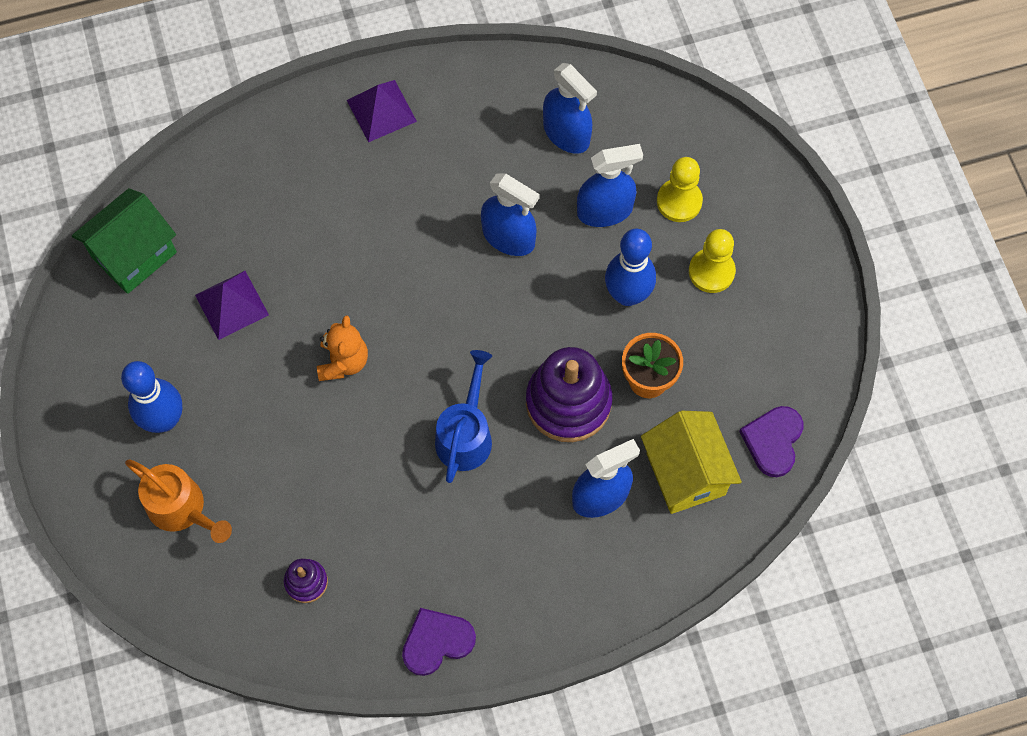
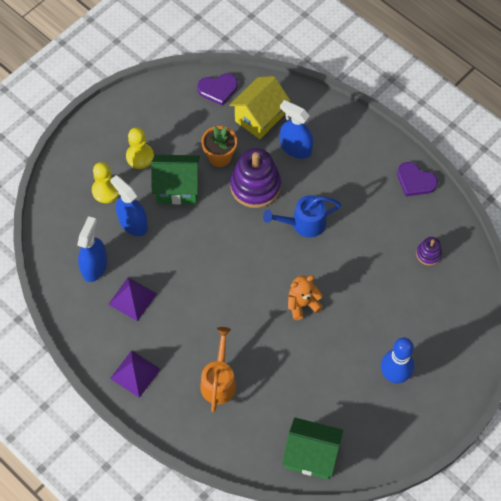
camera: 120 degrees left, 5 degrees down
orange watering can [125,459,232,543] -> orange watering can moved to [200,327,236,412]
purple pyramid [195,271,269,340] -> purple pyramid moved to [108,277,157,321]
blue spray bottle [481,173,540,256] -> none
blue bowling pin [605,229,656,306] -> green house [151,155,200,204]

